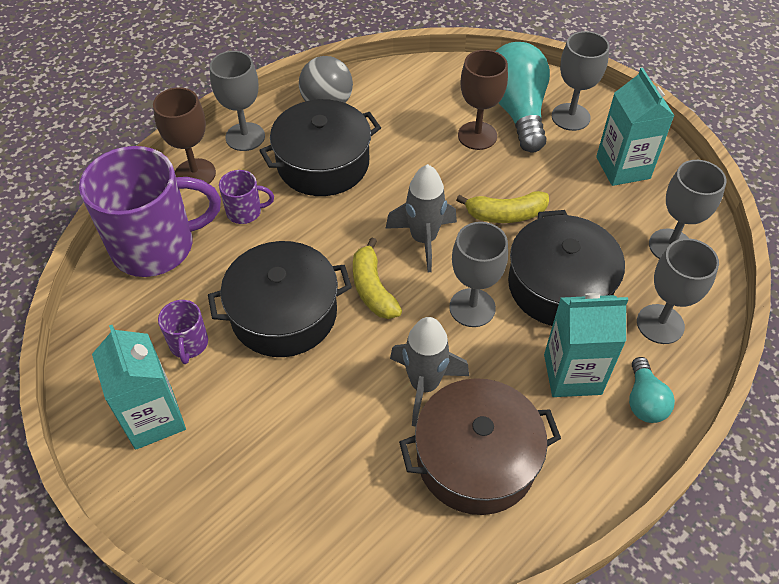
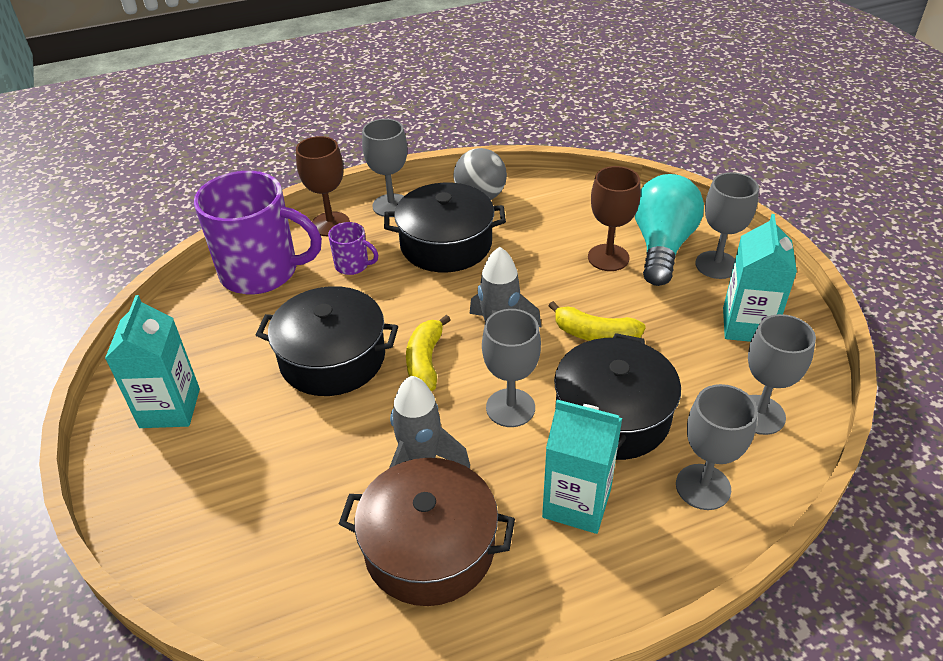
camera: 25 degrees right, 10 degrees down
purple mug [158,300,208,364] -> none
turquoise light bulb [629,357,675,423] -> none

